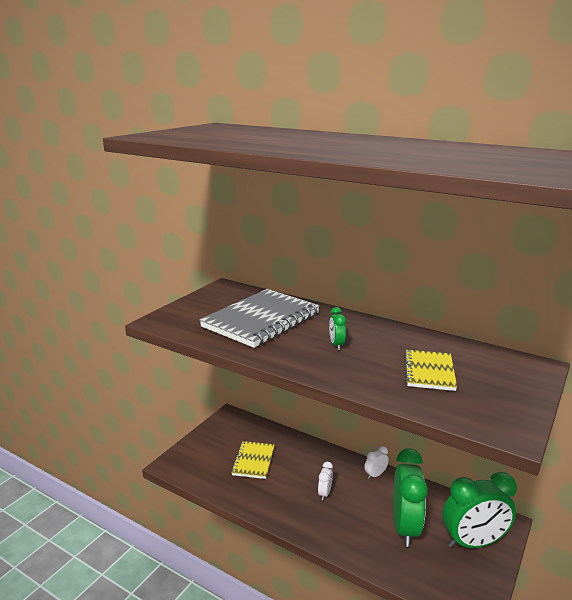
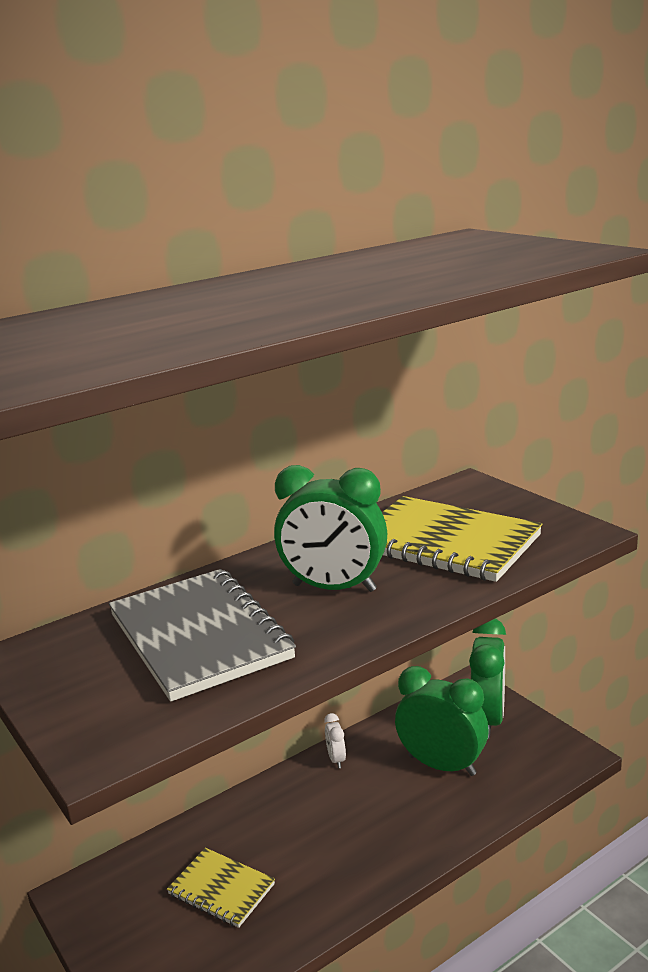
camera: 65 degrees left, 0 degrees up
white clock [318,462,333,500] -> none
green clock [329,307,346,350] -> green clock [274,465,387,592], size x2.28
yellow notebook [404,349,457,391] -> yellow notebook [382,496,542,582], size x1.84

